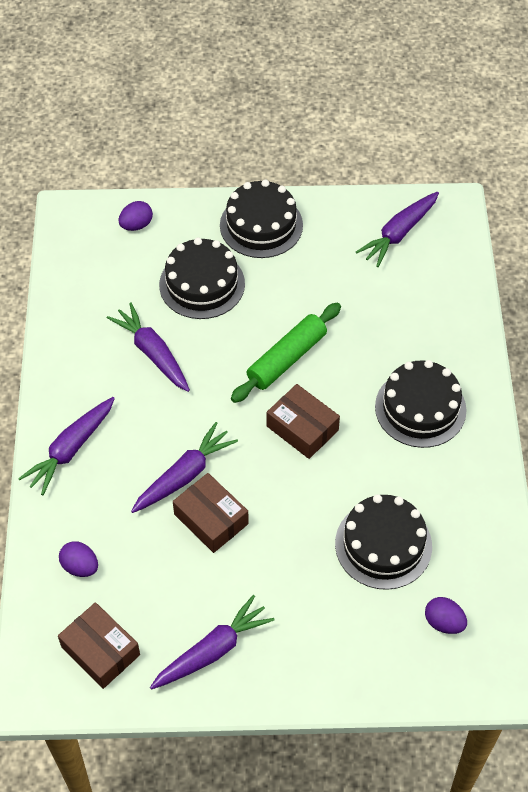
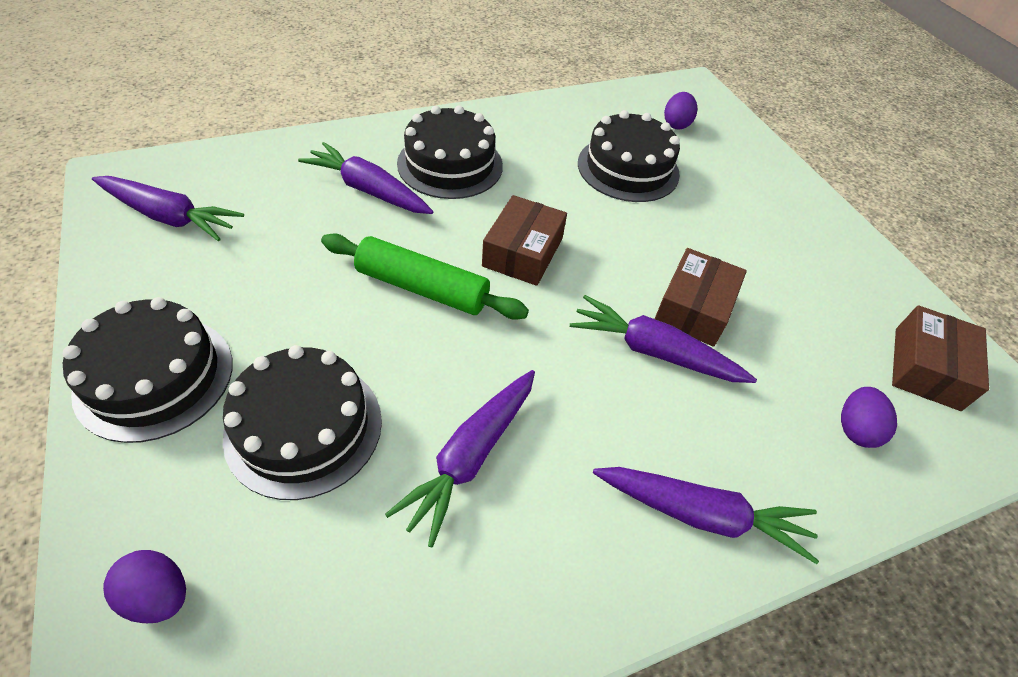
camera: 115 degrees left, 5 degrees down
purple carrot [150,595,275,690] -> purple carrot moved to [298,142,433,214]

